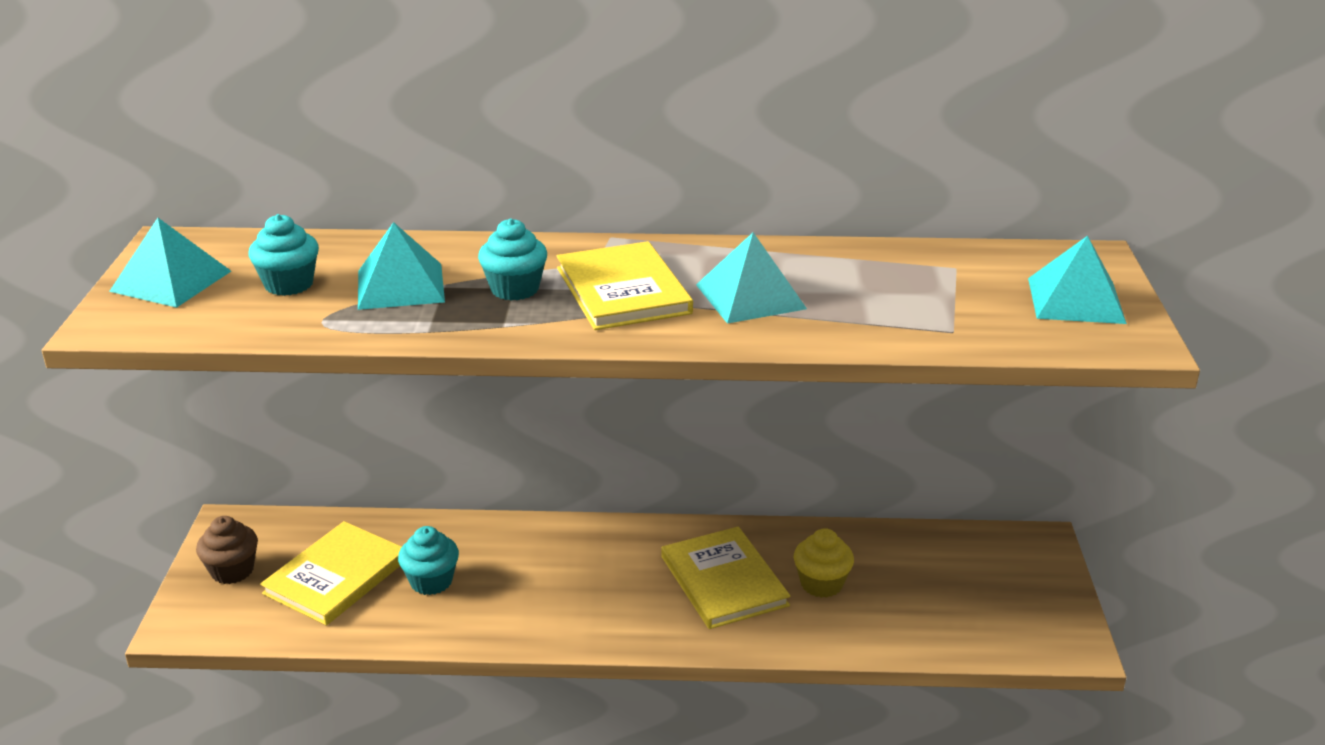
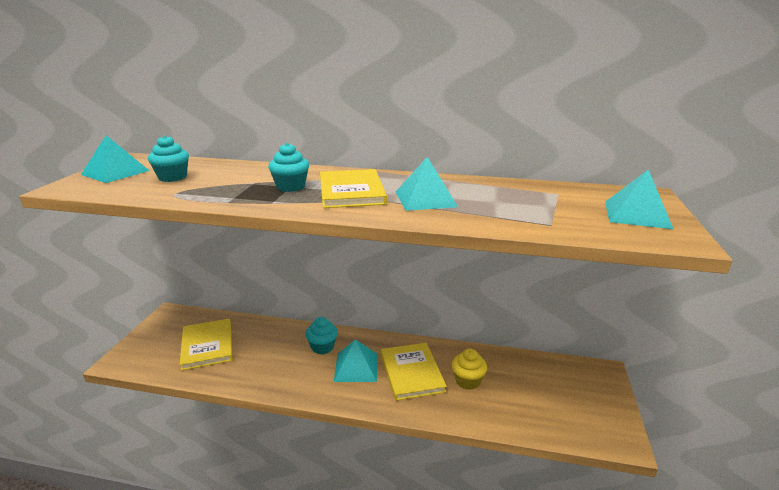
camera: 10 degrees right, 5 degrees down
brown cupcake [196,516,258,584] -> none
yellow book [260,521,402,626] -> yellow book turned 60 degrees counterclockwise [180,319,233,371]
turquoise pyramid [358,222,445,310] -> turquoise pyramid moved to [334,339,377,382]
turquoise cupcake [398,526,459,595] -> turquoise cupcake moved to [305,317,338,354]

